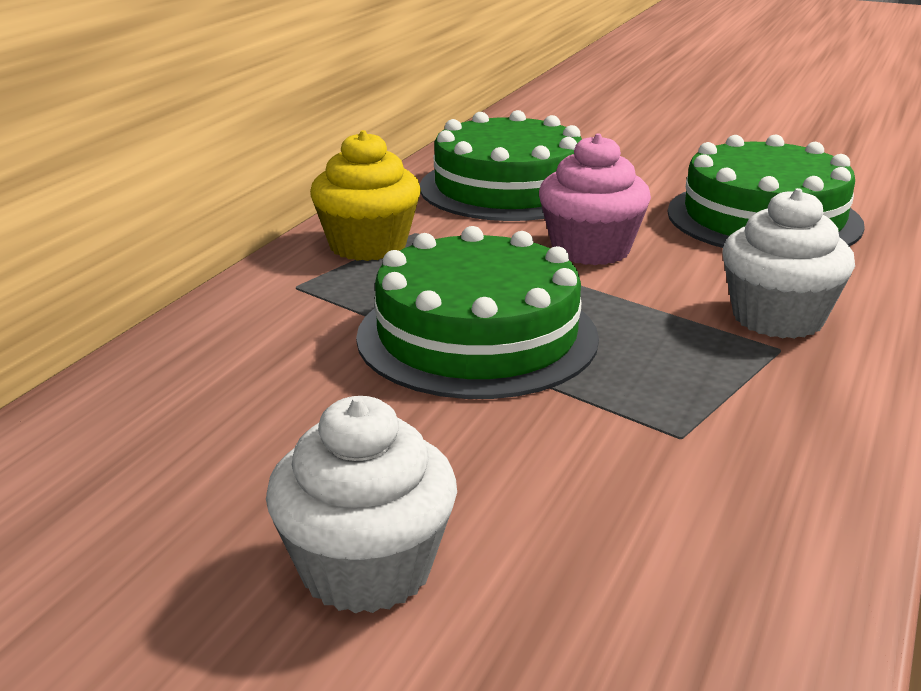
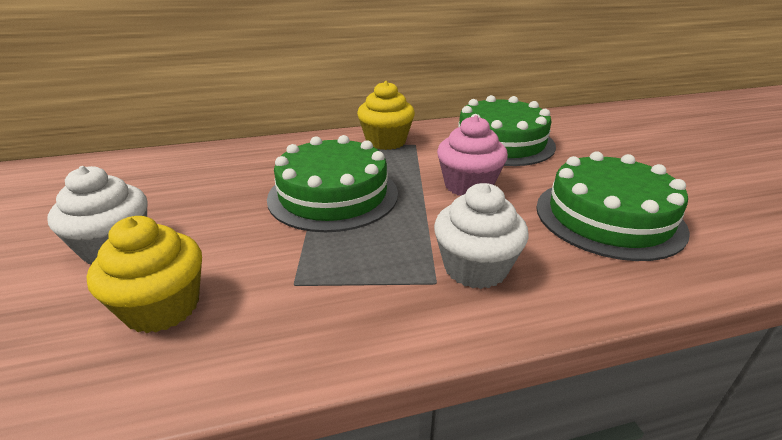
camera: 50 degrees right, 5 degrees up
none -> yellow cupcake [87,216,202,333]

